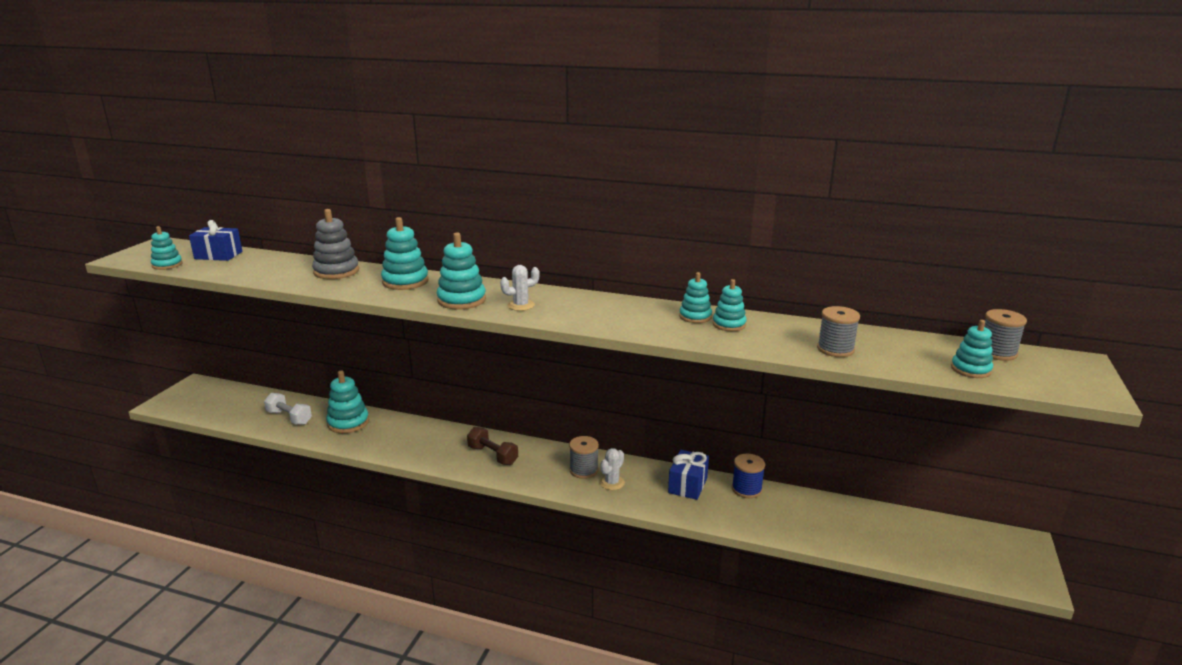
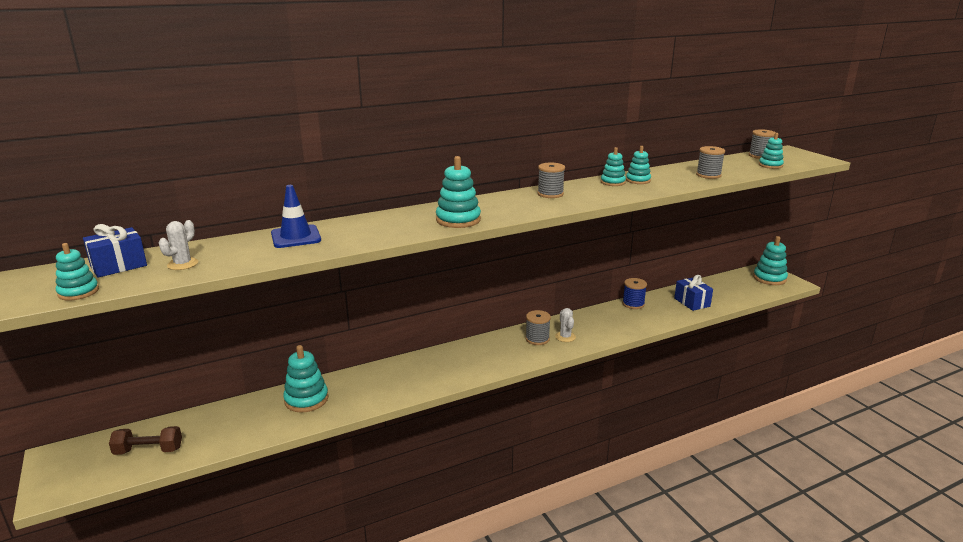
camera: 45 degrees left, 0 degrees up
white dumbbell [264,393,312,425] -> none
grey stacking toy [312,209,359,279] -> blue traffic cone [271,185,321,248]
turquoise stacking toy [381,217,429,290] -> turquoise stacking toy moved to [753,236,788,285]
brown dumbbell [467,427,518,465] -> brown dumbbell moved to [109,426,182,455]
white cactus [500,265,540,311] -> white cactus moved to [159,220,198,270]
blue gift [668,450,709,500] -> blue gift moved to [674,275,713,311]
none -> grey spool [537,163,565,198]

